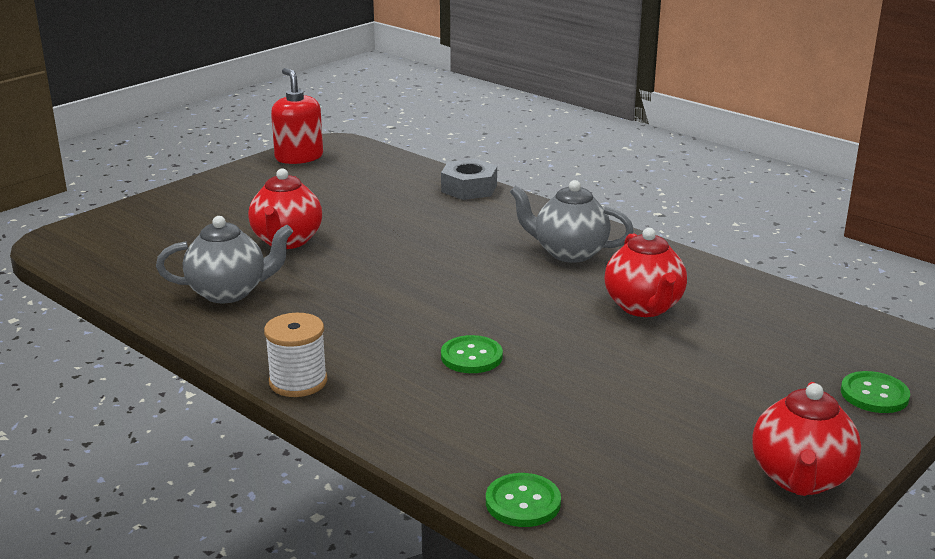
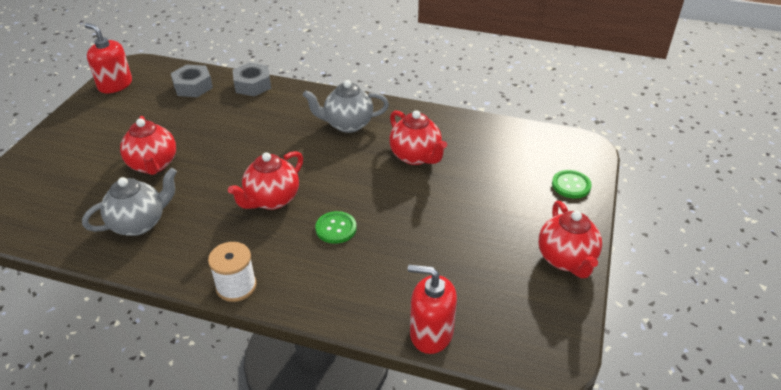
camera: 25 degrees left, 15 degrees up
green button [486,473,561,527] -> red soap dispenser [408,264,457,354]
none -> grey nut [171,65,213,97]
none -> red teapot [228,151,303,210]

